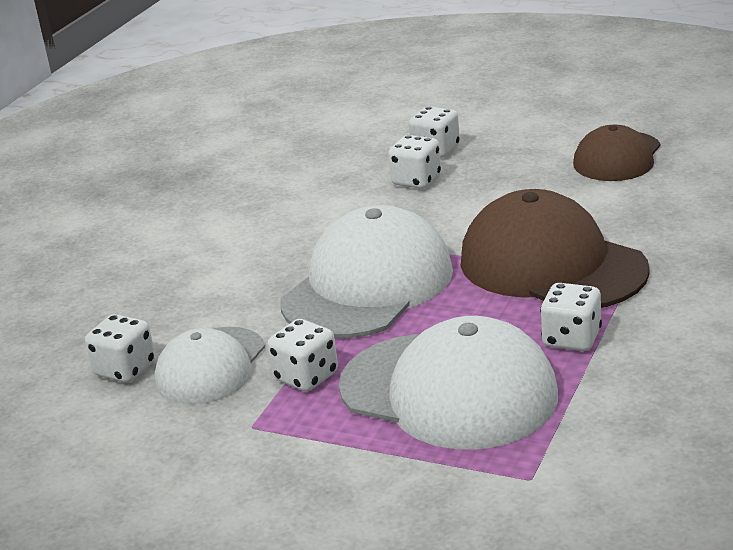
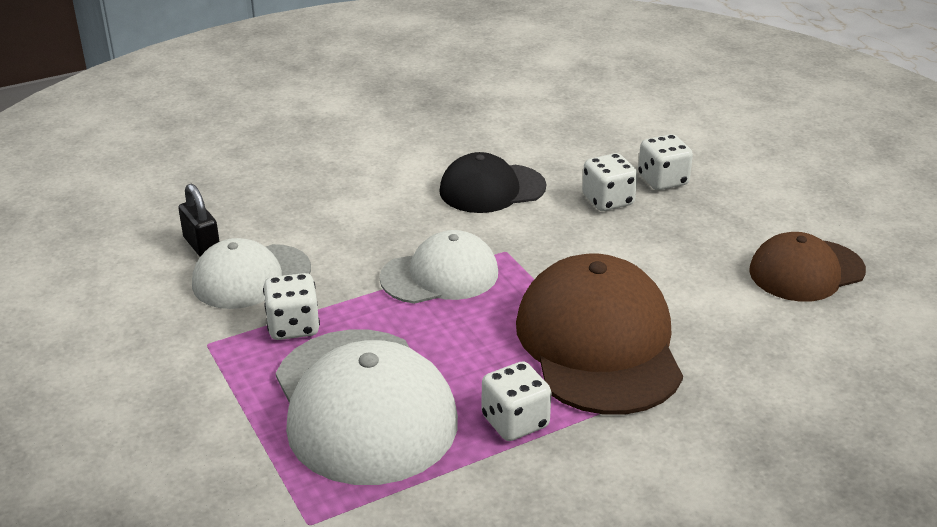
camera: 35 degrees right, 5 degrees up
white dice [85,314,155,383] -> black padlock [178,184,220,257]
white cap [281,205,453,338] -> white cap [379,230,498,304], size x0.61
none -> black cap [439,152,546,213]

